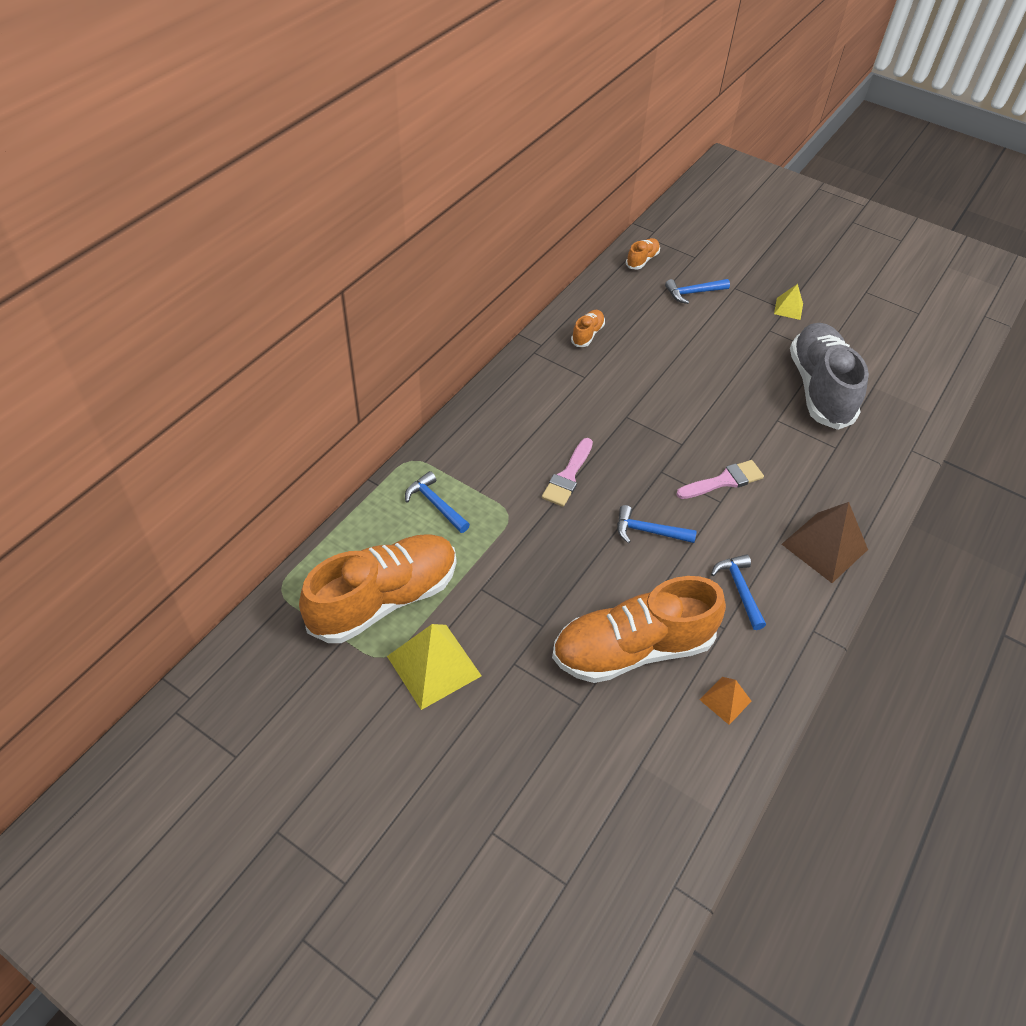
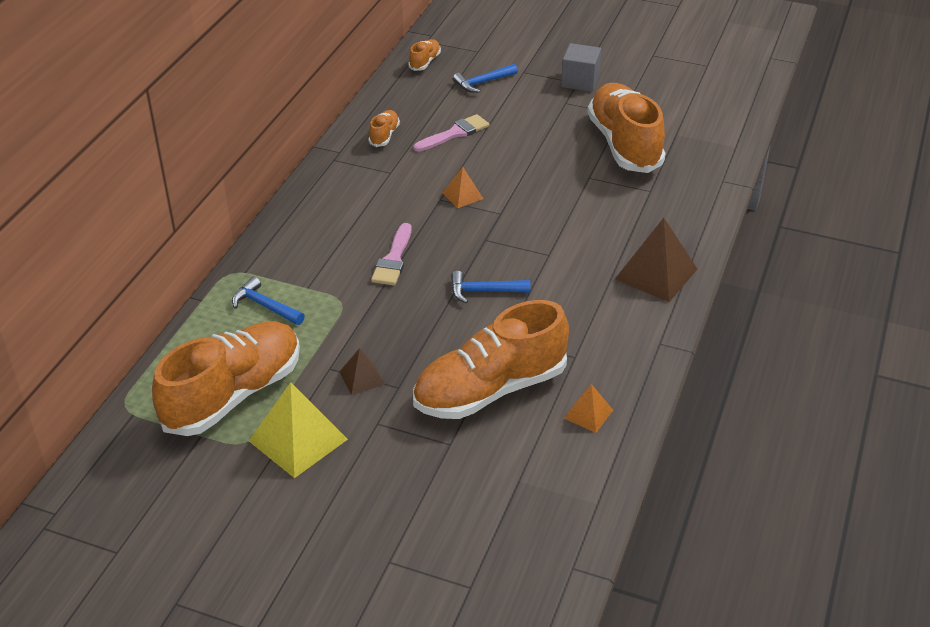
camera: 10 degrees left, 10 degrees down
pink brush [676,460,764,499] -> pink brush moved to [414,114,489,152]
blue hammer [711,554,766,630] -> none
yellow pyramid [774,284,803,320] -> grey cube [561,43,601,92]
grey shoe [790,323,869,430] -> orange shoe [587,83,666,173]
none -> brown pyramid [339,348,385,395]
none -> orange pyramid [442,167,484,208]

